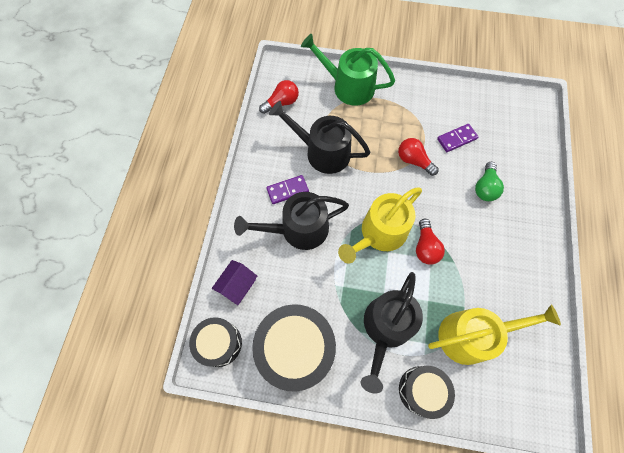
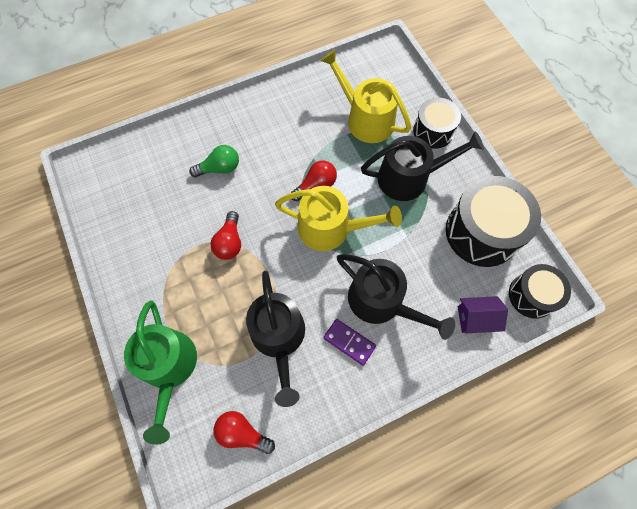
camera: 125 degrees left, 0 degrees up
purple domino [437,124,478,152] -> none

